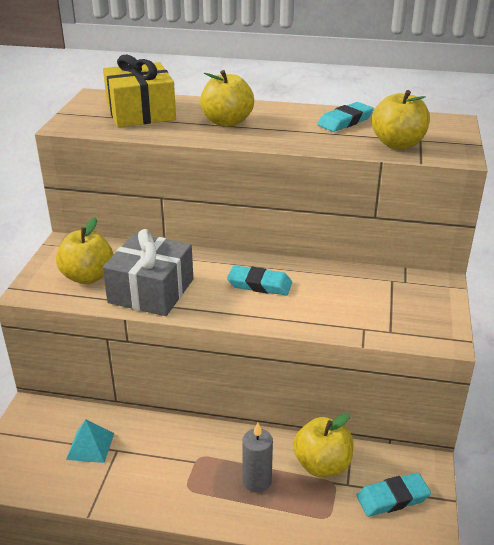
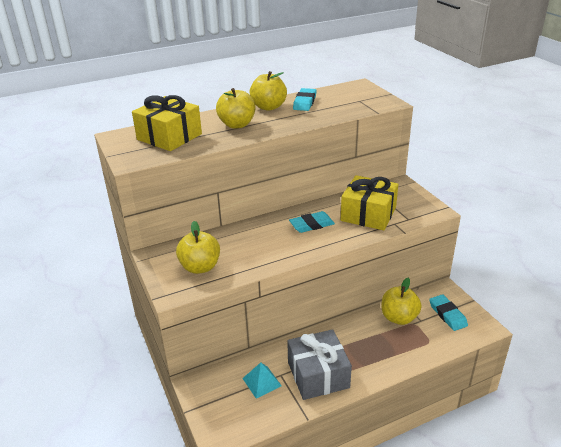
camera: 35 degrees left, 0 degrees up
grey gift [103,229,193,316] -> grey gift moved to [287,329,352,400]
grey candle [242,422,273,493] -> none
turquoise eraser [356,473,431,517] -> turquoise eraser turned 60 degrees counterclockwise [429,294,468,331]
yellow apple [372,90,430,149] -> yellow apple moved to [249,71,287,111]
none -> yellow gift [341,175,398,230]

